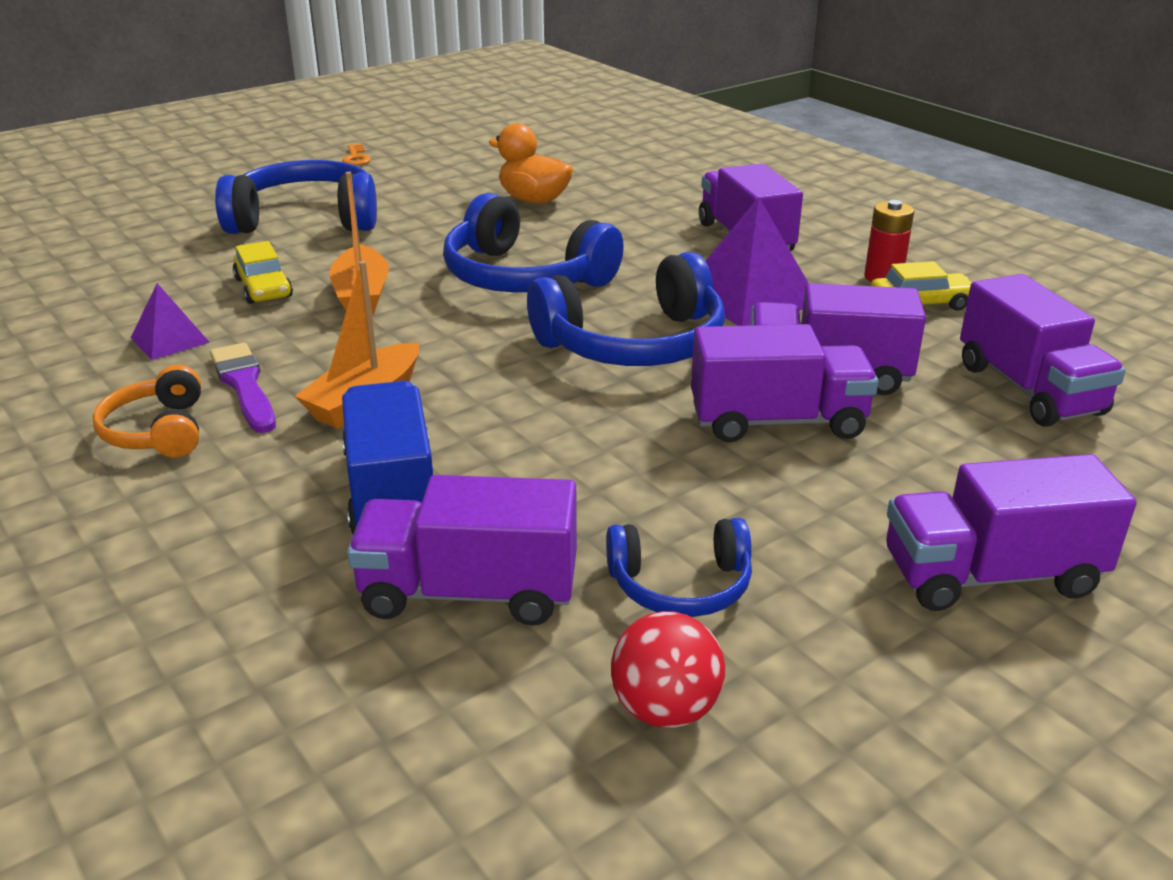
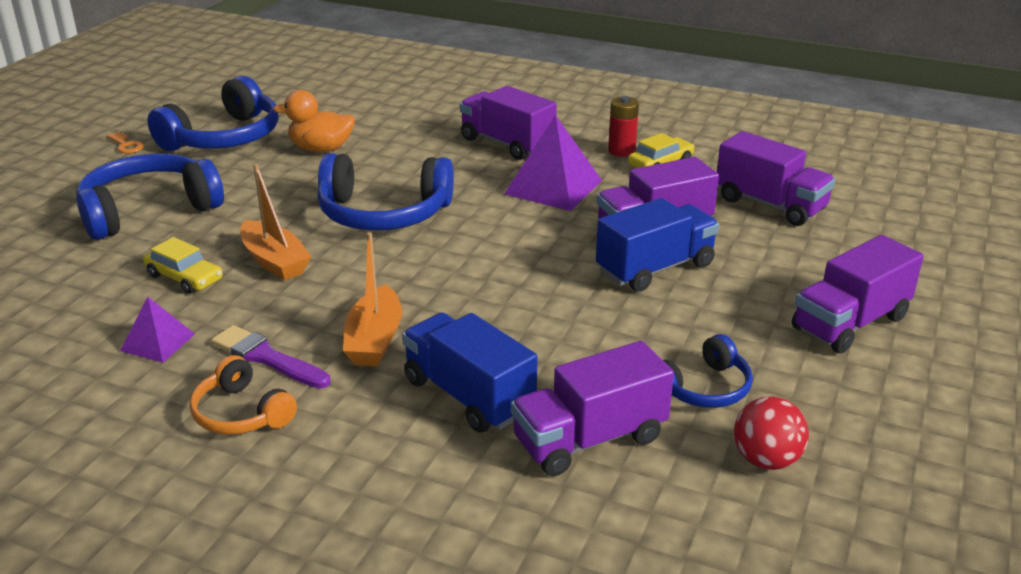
camera: 30 degrees left, 0 degrees up
blue headphones [527,252,725,366] -> blue headphones moved to [147,76,279,151]
purple truck [691,324,878,442] -> blue truck [596,198,719,292]

